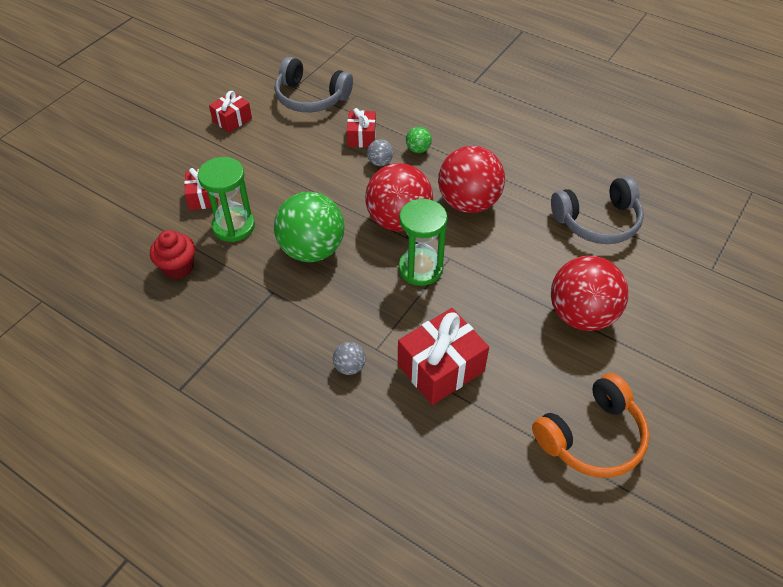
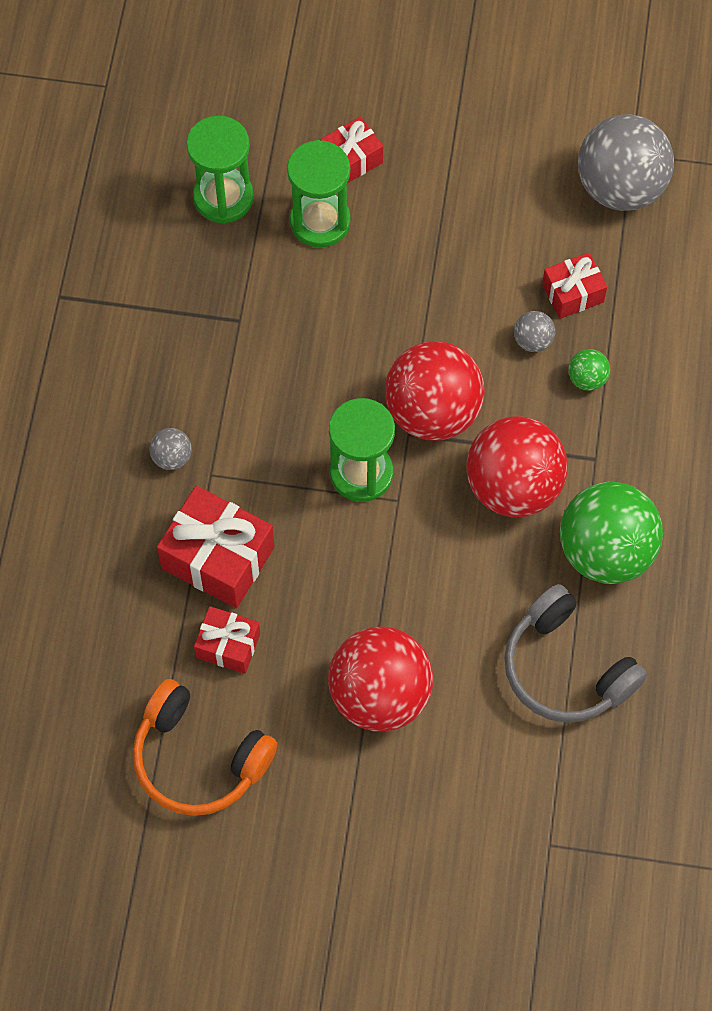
camera: 65 degrees right, 15 degrees up
red cupcake [150,230,195,279] -> green hourglass [186,116,254,224]
red gift [209,91,252,133] -> red gift moved to [194,606,260,674]
grey headphones [274,57,353,112] -> grey ball [578,114,674,211]
green ball [274,192,345,262] -> green ball moved to [560,482,663,584]

